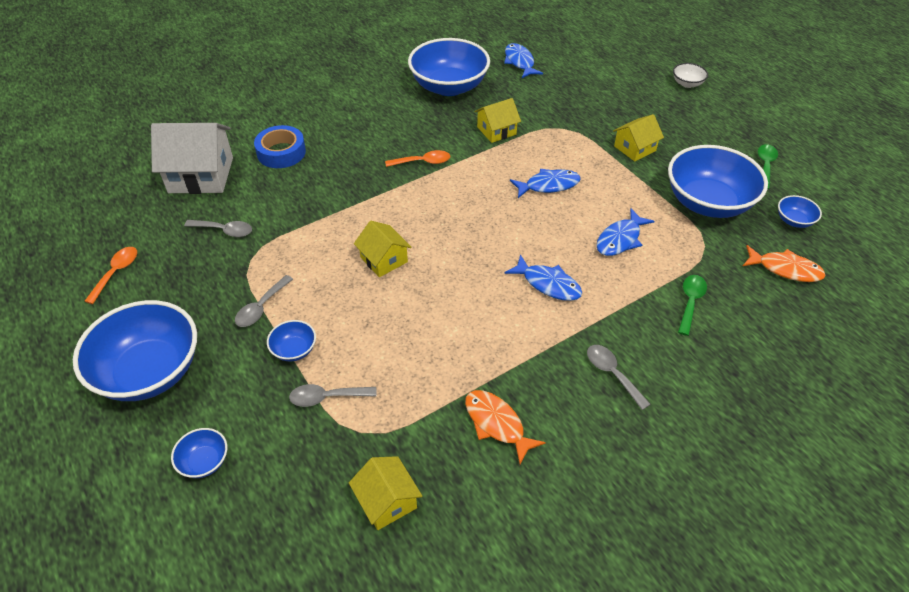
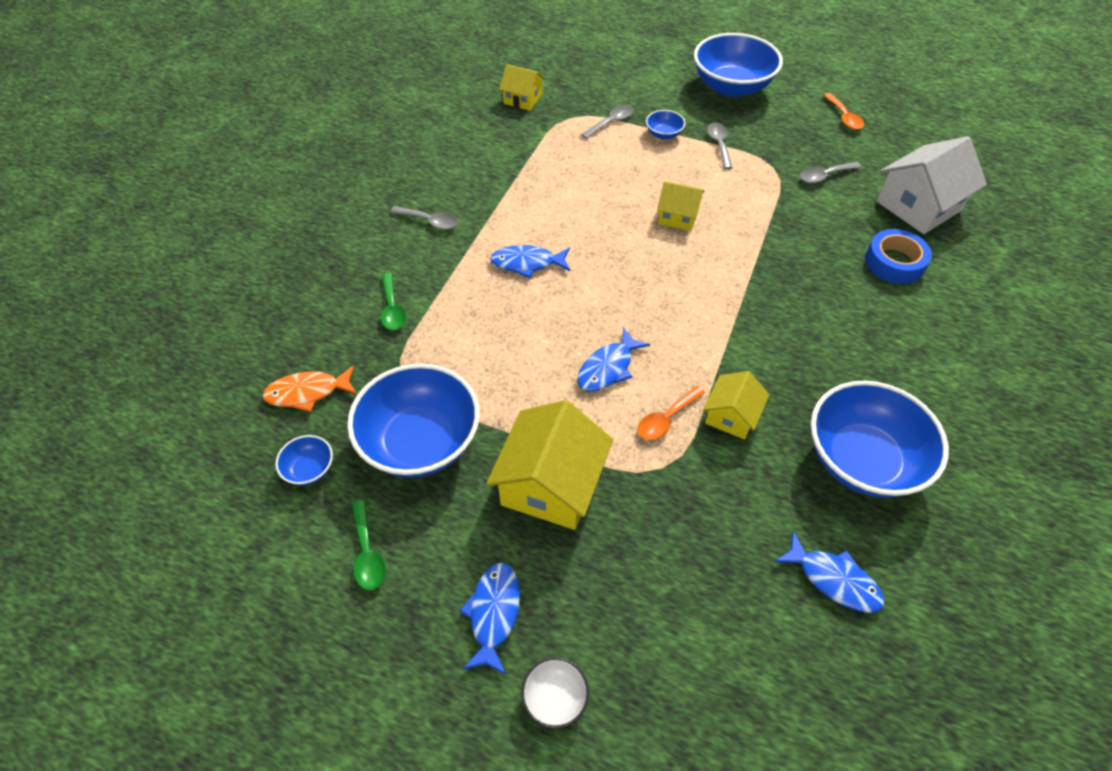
camera: 145 degrees right, 5 degrees up
blue bowl [171,428,227,478] -> none
orange spoon [385,150,450,167] -> orange spoon moved to [637,386,705,440]
orange fish [465,390,546,464] -> none
blue fish [596,209,655,256] -> blue fish moved to [460,562,520,675]
yellow house [613,114,664,162] -> yellow house [486,400,613,530], size x1.76

